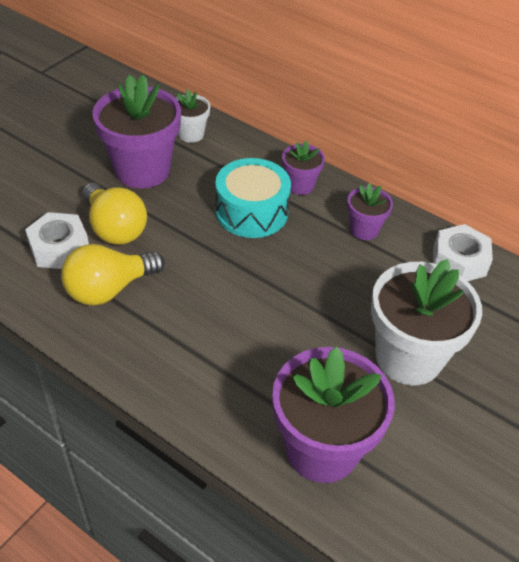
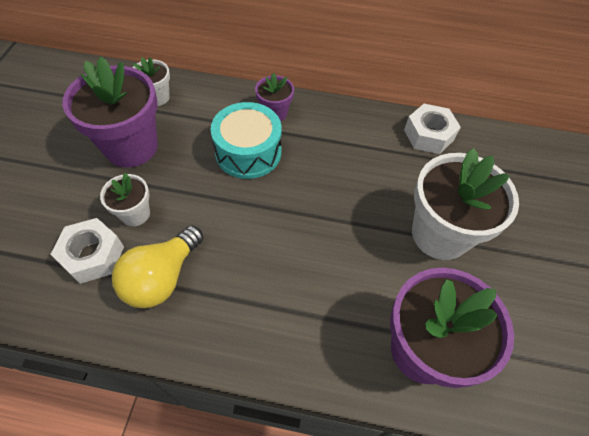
camera: 25 degrees left, 10 degrees up
yellow light bulb [82,183,147,245] -> white flower pot [100,173,150,226]
purple flower pot [347,183,393,240] -> none

